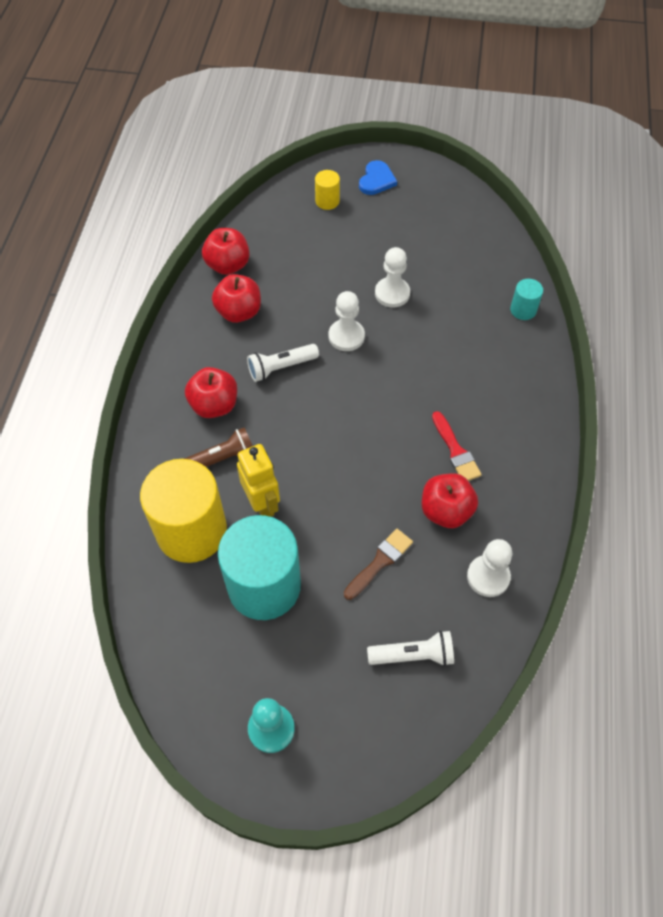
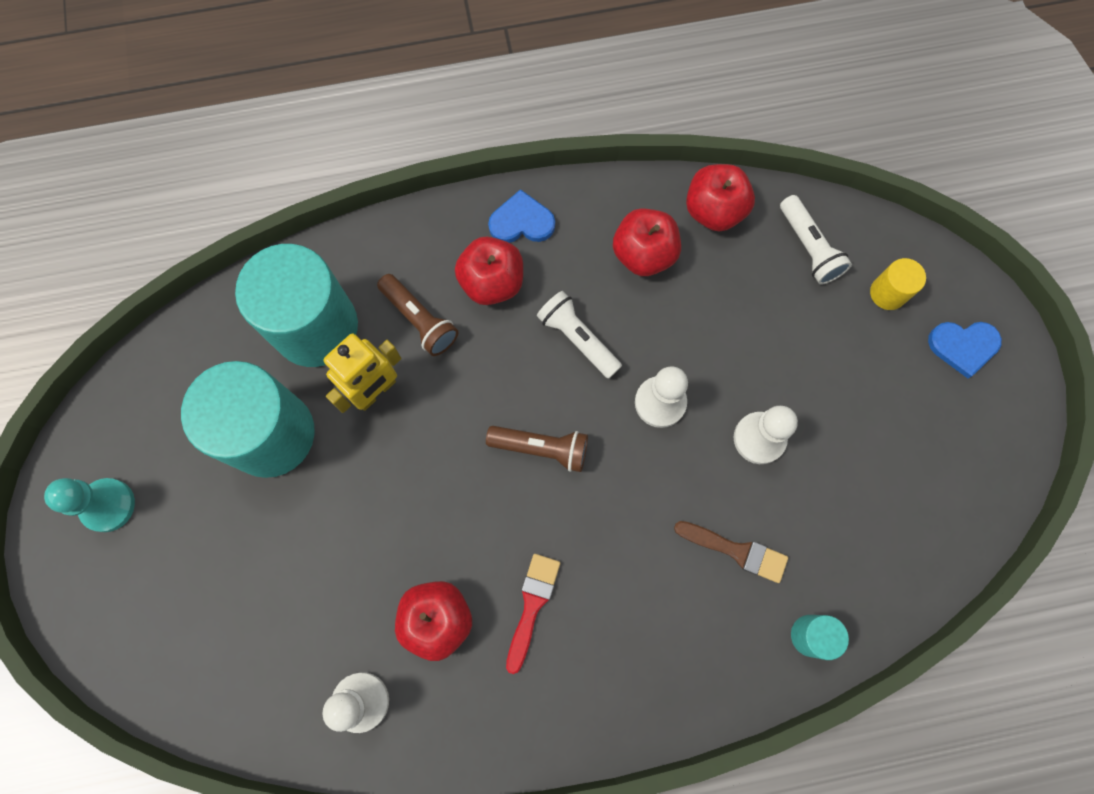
camera: 70 degrees right, 15 degrees up
yellow cylinder [140,459,227,563] -> turquoise cylinder [235,244,358,367]
brown brush [344,529,413,600] -> brown brush moved to [674,521,788,583]
white flashlight [367,631,454,666] -> white flashlight moved to [780,195,852,285]
red brush [432,411,482,481] -> red brush turned 150 degrees clockwise [506,554,560,674]
none -> brown flashlight [486,426,588,472]
none -> blue heart [488,189,555,243]

